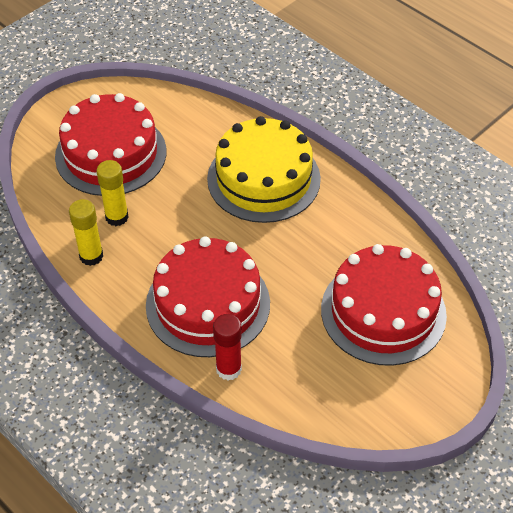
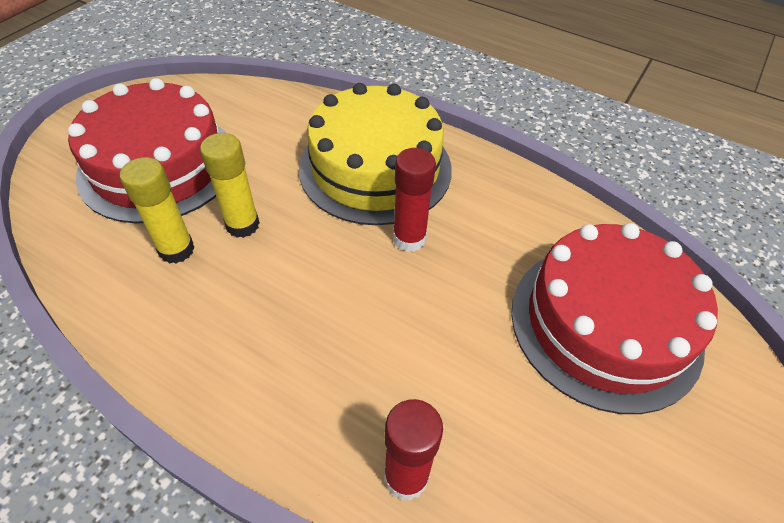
camera: 15 degrees left, 0 degrees up
yellow glue stick [69,199,103,266] -> yellow glue stick moved to [200,133,260,238]
red cake [146,237,270,357] -> none
none -> red glue stick [393,148,436,252]

